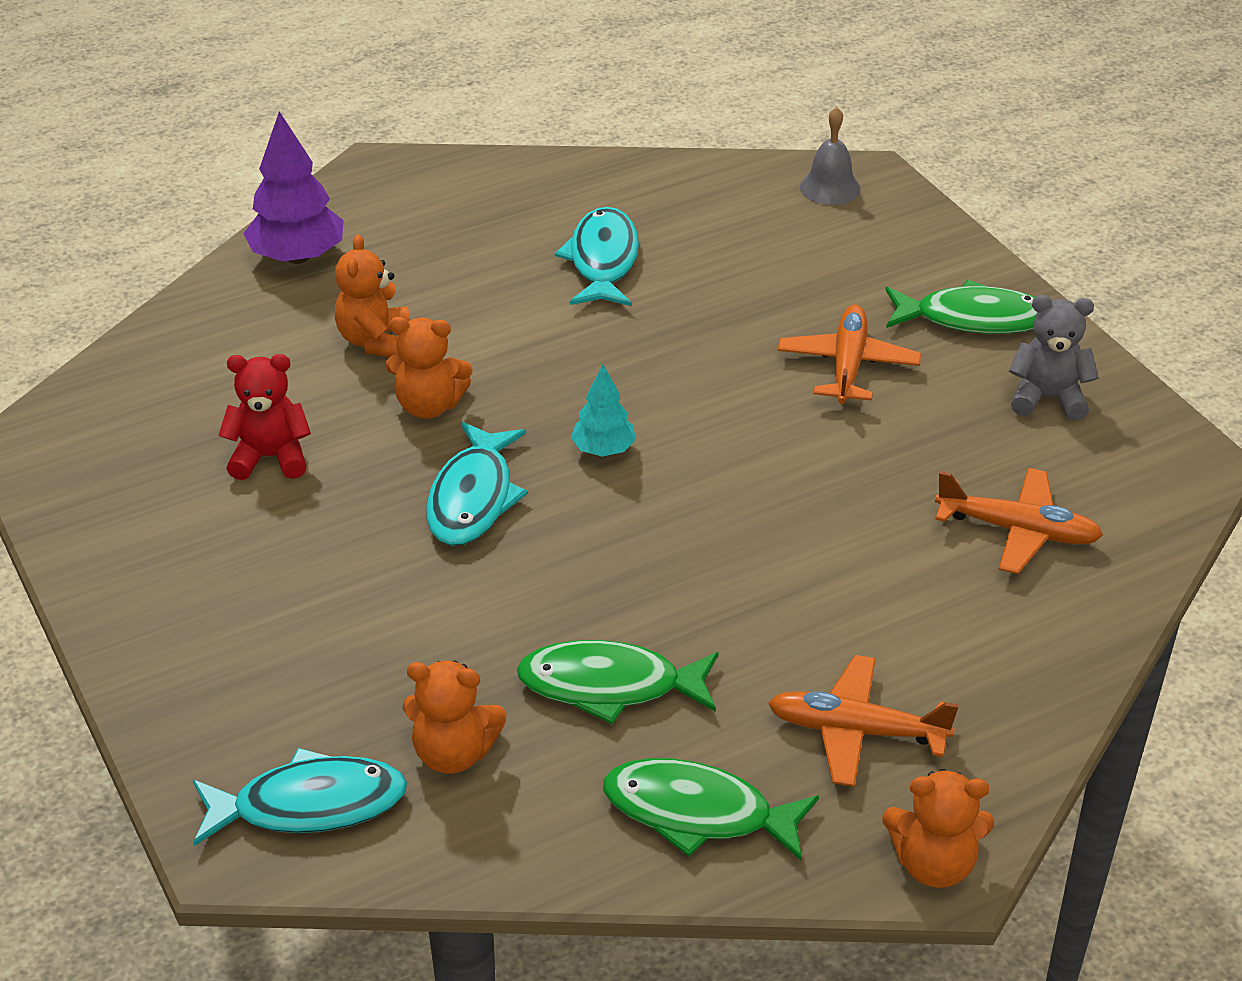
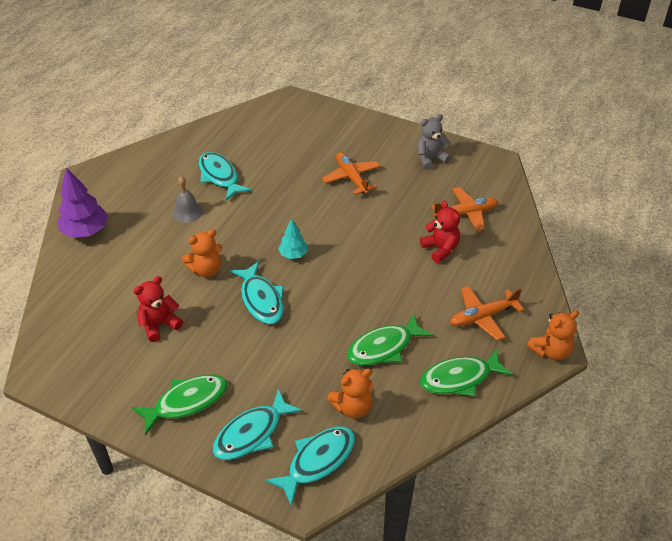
camera: 35 degrees left, 5 degrees up
orange teddy bear [335,234,410,357] -> none
grey bell [800,107,861,205] -> grey bell moved to [172,176,203,223]
green fish [886,280,1037,334] -> green fish moved to [132,374,227,436]
none -> turquoise fish [212,388,302,460]
none -> red teddy bear [420,201,460,263]

